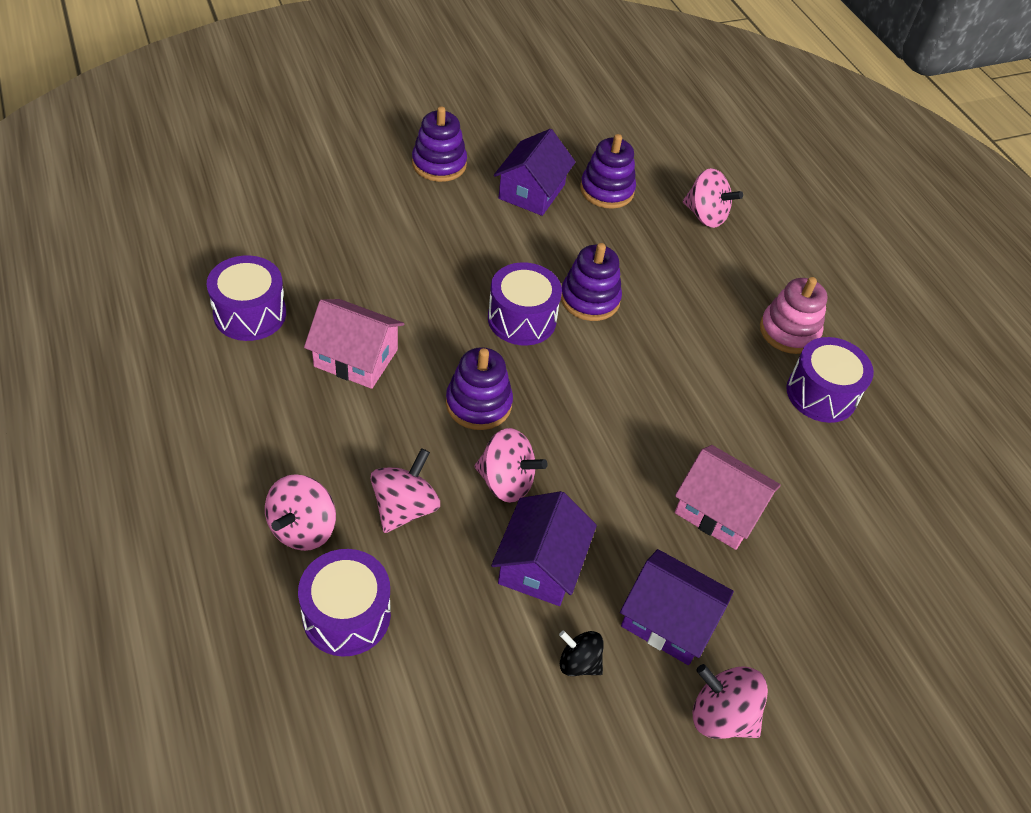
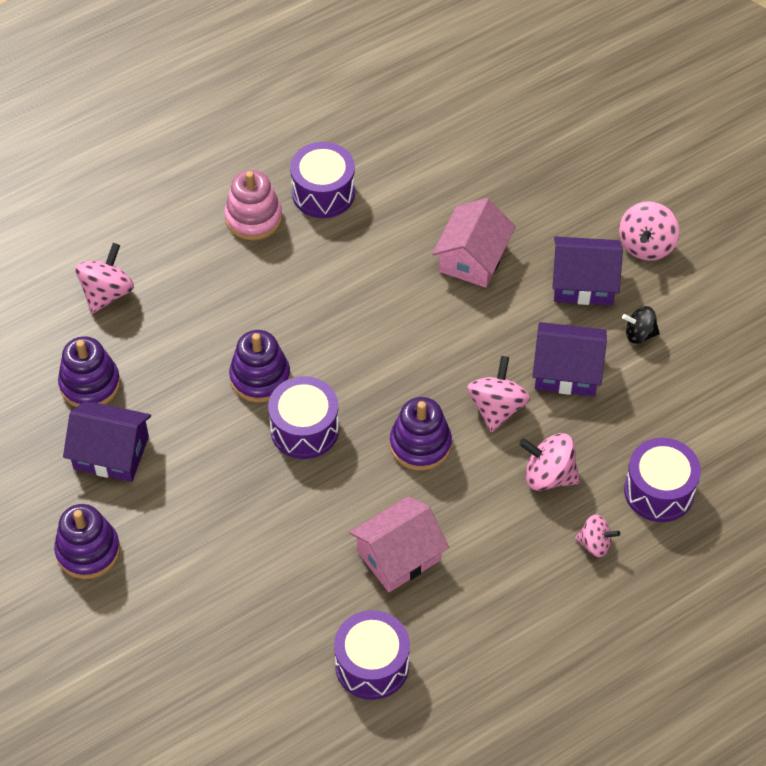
camera: 95 degrees left, 5 degrees up
pink spinning top [265,474,336,551] -> pink spinning top [575,514,620,557], size x0.64
pink house [304,299,404,389] -> pink house turned 45 degrees clockwise [349,496,449,592]
black spinning top [559,631,604,676] -> black spinning top turned 75 degrees clockwise [622,306,660,344]
purple house [620,549,734,665] -> purple house turned 75 degrees clockwise [552,236,623,305]

